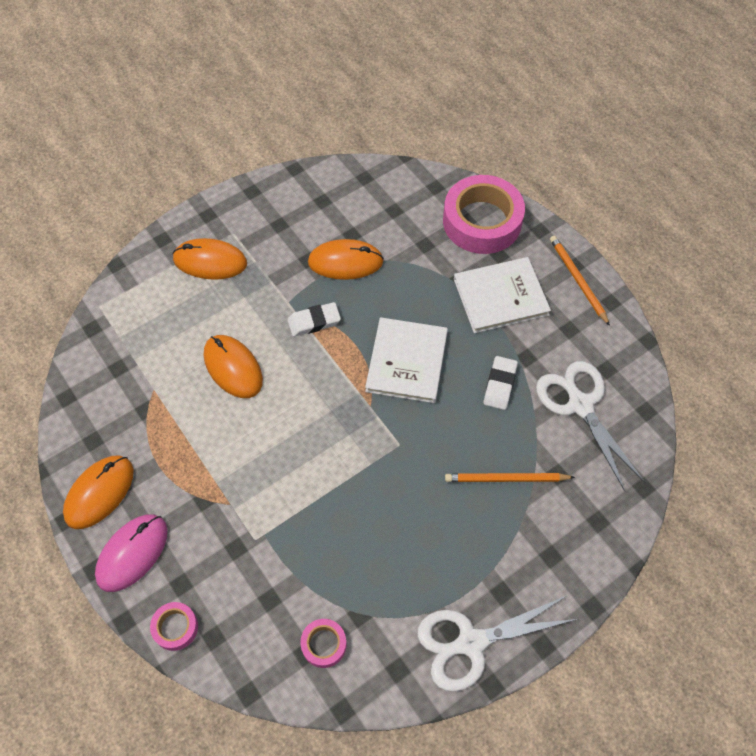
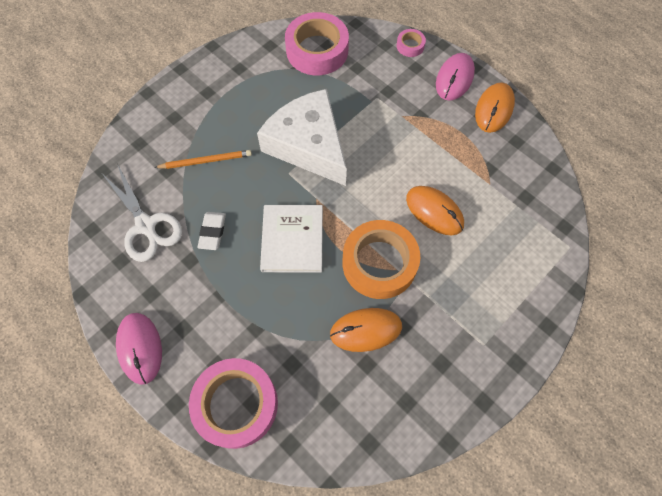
camera: 170 degrees right, 5 degrees up
orange mouse [172,238,247,280] -> none
white eraser [287,302,341,337] -> orange tape [343,220,420,299]
pink tape [300,619,347,668] -> pink tape [285,12,349,75], size x2.21
white scissors [417,595,578,692] -> none
white book [454,257,551,334] -> none
orange pencil [550,236,610,326] -> pink mouse [116,313,162,385]
none -> white cheese [257,89,347,186]

